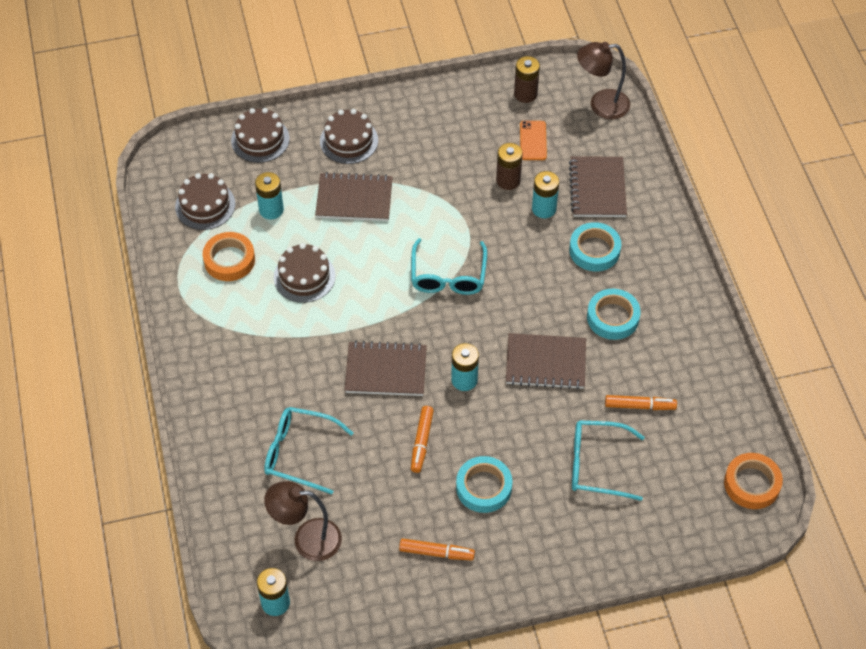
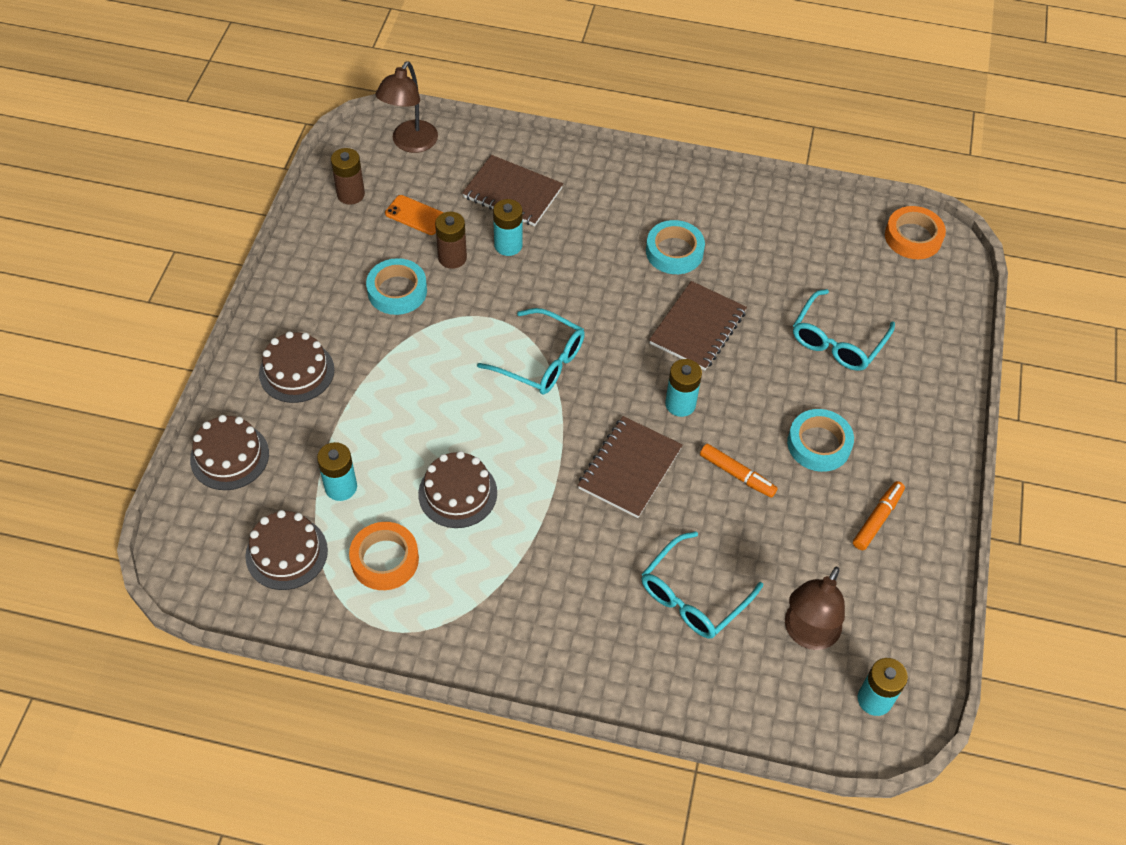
camera: 65 degrees left, 0 degrees up
brown notebook [315,172,393,221] -> none
turquoise tape [569,222,621,271] -> turquoise tape moved to [366,258,427,315]
orange marker [605,395,677,410] -> none

